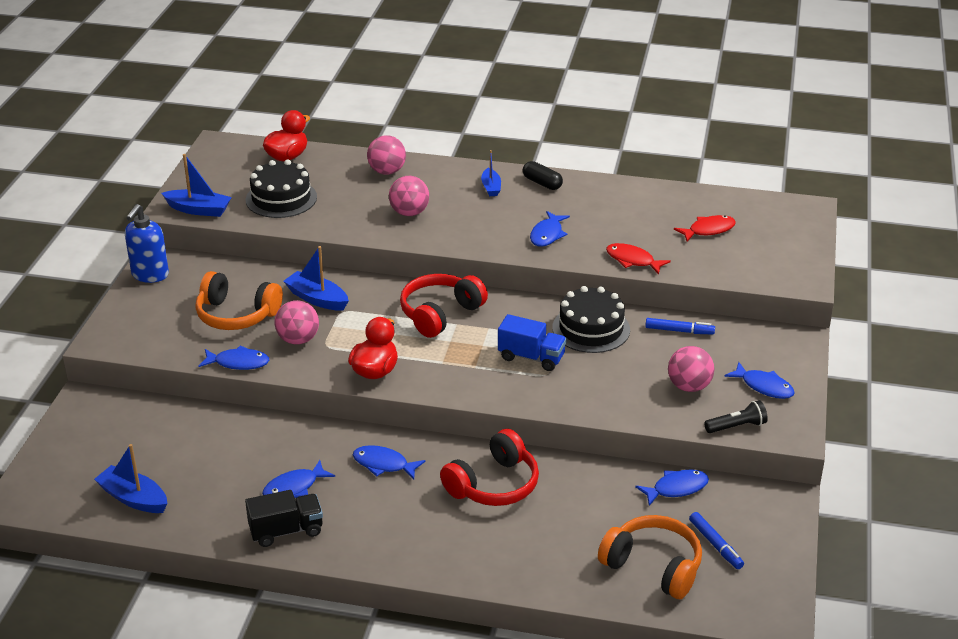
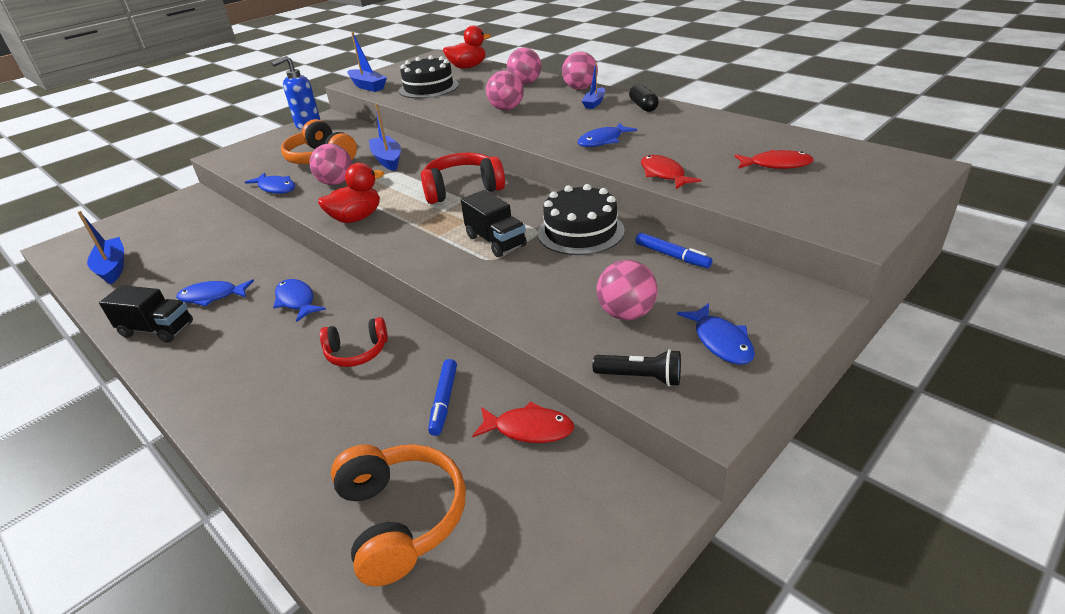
camera: 35 degrees right, 0 degrees up
red headphones [440,429,539,506] -> red headphones [320,317,388,367], size x0.63
blue truck [498,314,567,371] -> black truck [461,190,527,257]
blue fish [635,469,709,506] -> red fish [472,401,574,443]
blue marker [689,512,744,569] -> blue marker moved to [428,359,457,436]
none -> pink ball [562,51,598,90]

